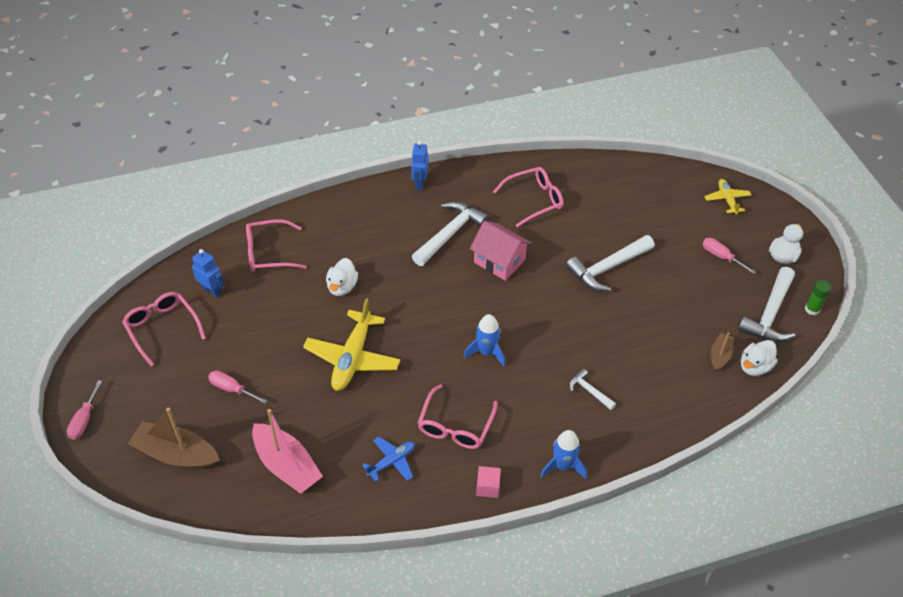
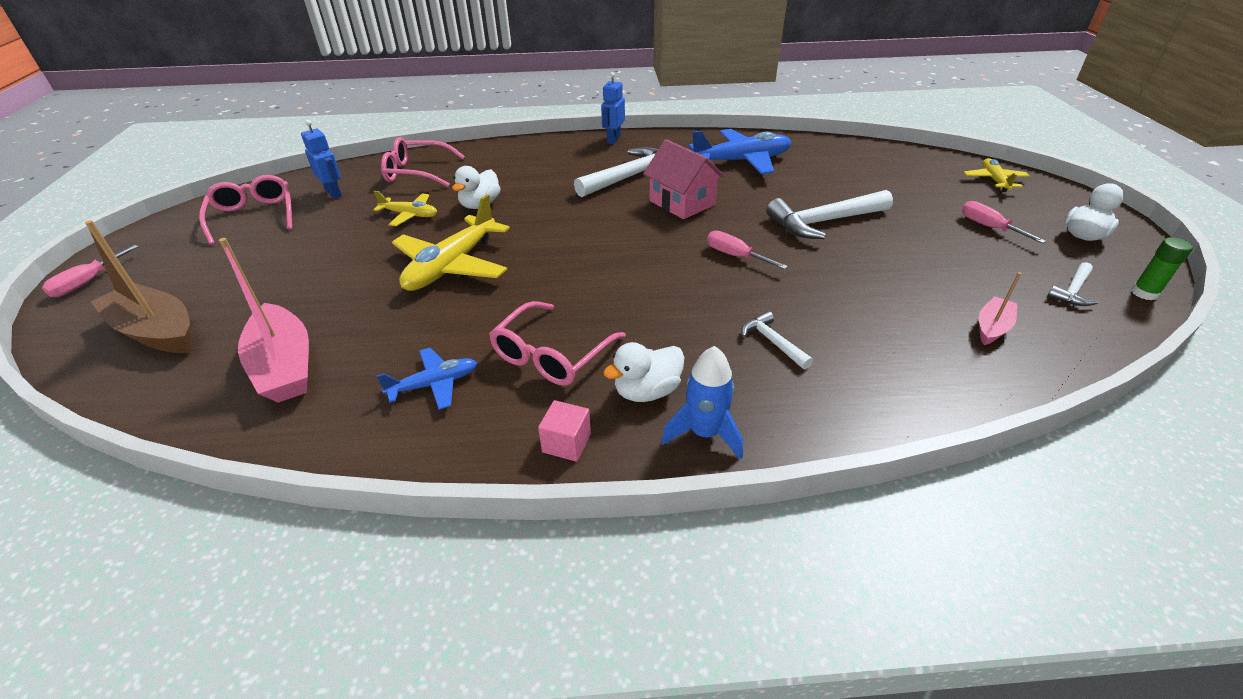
camera: 15 degrees right, 10 degrees down
pink screwdriver [208,370,267,404] -> pink screwdriver moved to [707,231,788,269]
blue rocket [464,314,505,366] -> none
pink glasses [493,167,563,227] -> blue plane [689,129,792,174]
brown boat [711,333,734,372] -> pink boat [979,272,1021,345]
white hammer [738,267,795,342] -> white hammer [1047,262,1099,306], size x0.51
white duck [741,340,778,376] -> white duck moved to [603,342,685,402]
none -> yellow plane [373,191,437,226]

